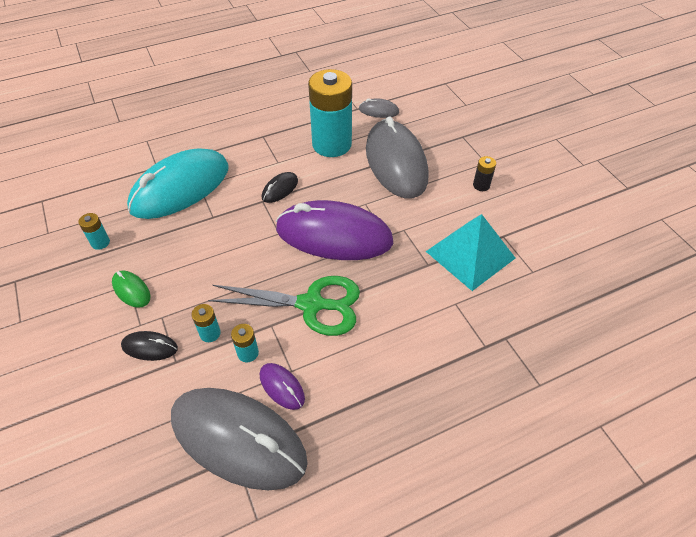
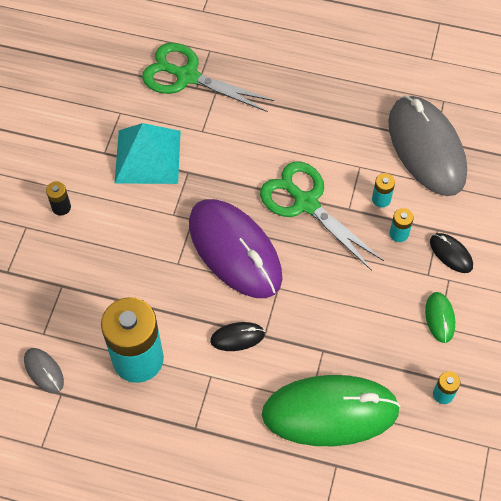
camera: 140 degrees left, 10 degrees up
turquoise mouse [127,148,229,219] -> green mouse [262,375,401,446]
purple mouse [260,363,305,410] -> none
grey mouse [366,116,429,198] -> none
none -> green scissors [142,43,274,112]

